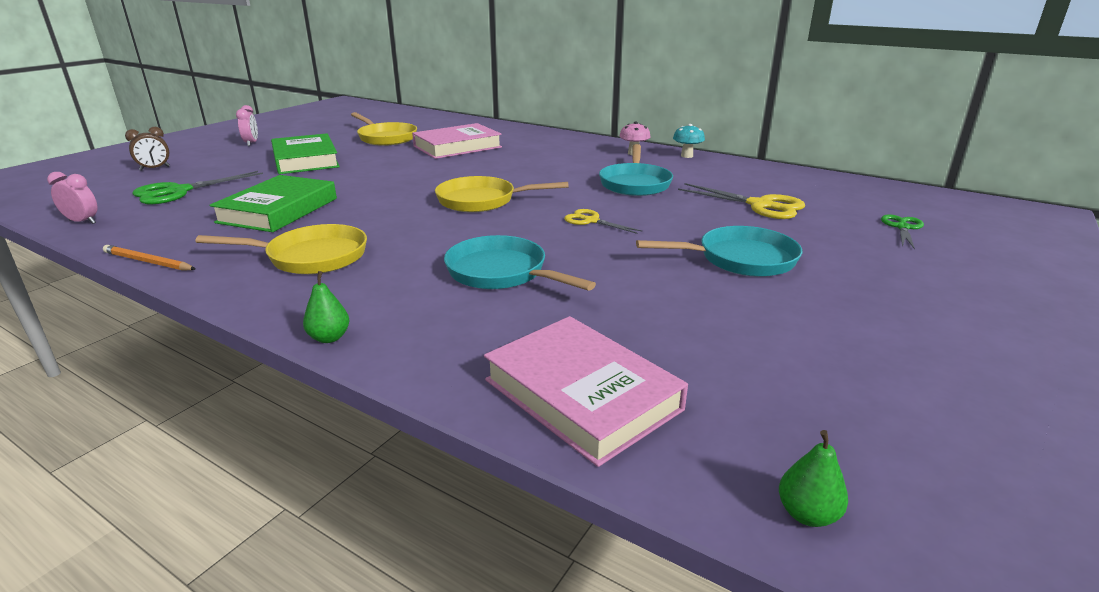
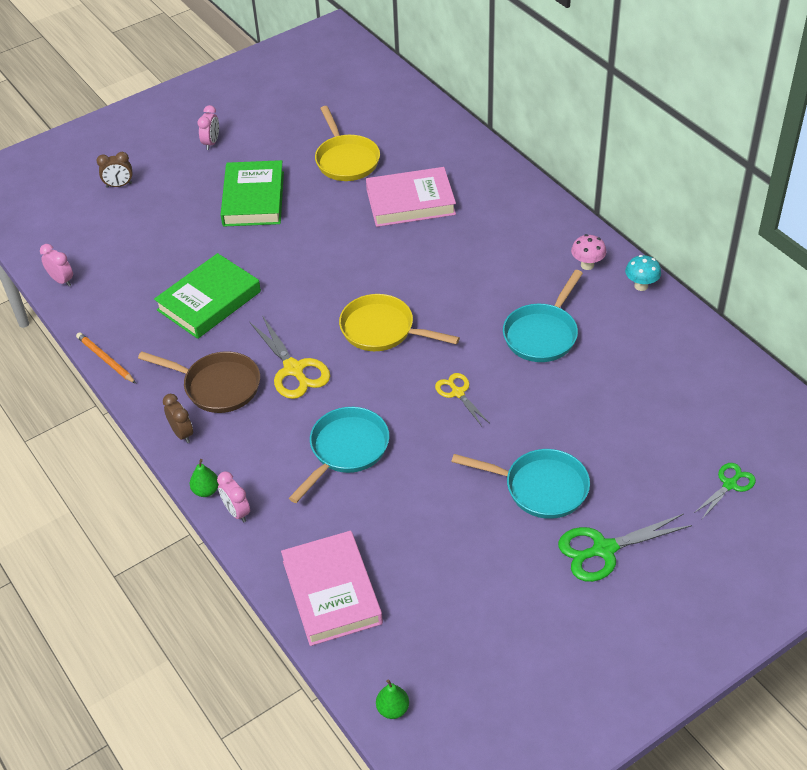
camera: 25 degrees right, 20 degrees up
green scissors [132,171,263,204] -> green scissors moved to [558,514,692,582]
yellow pan [195,224,367,274] -> brown pan [138,351,260,413]
turquoise pan [444,235,596,291] -> turquoise pan turned 60 degrees clockwise [289,407,389,503]
yellow scissors [678,183,805,219] -> yellow scissors moved to [250,315,330,399]
none -> brown clock [163,394,193,443]
none -> pink clock [217,472,250,522]

